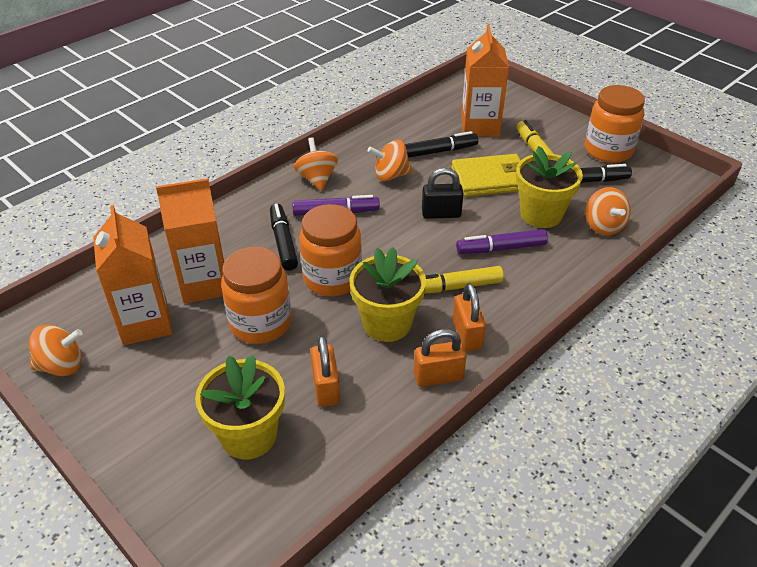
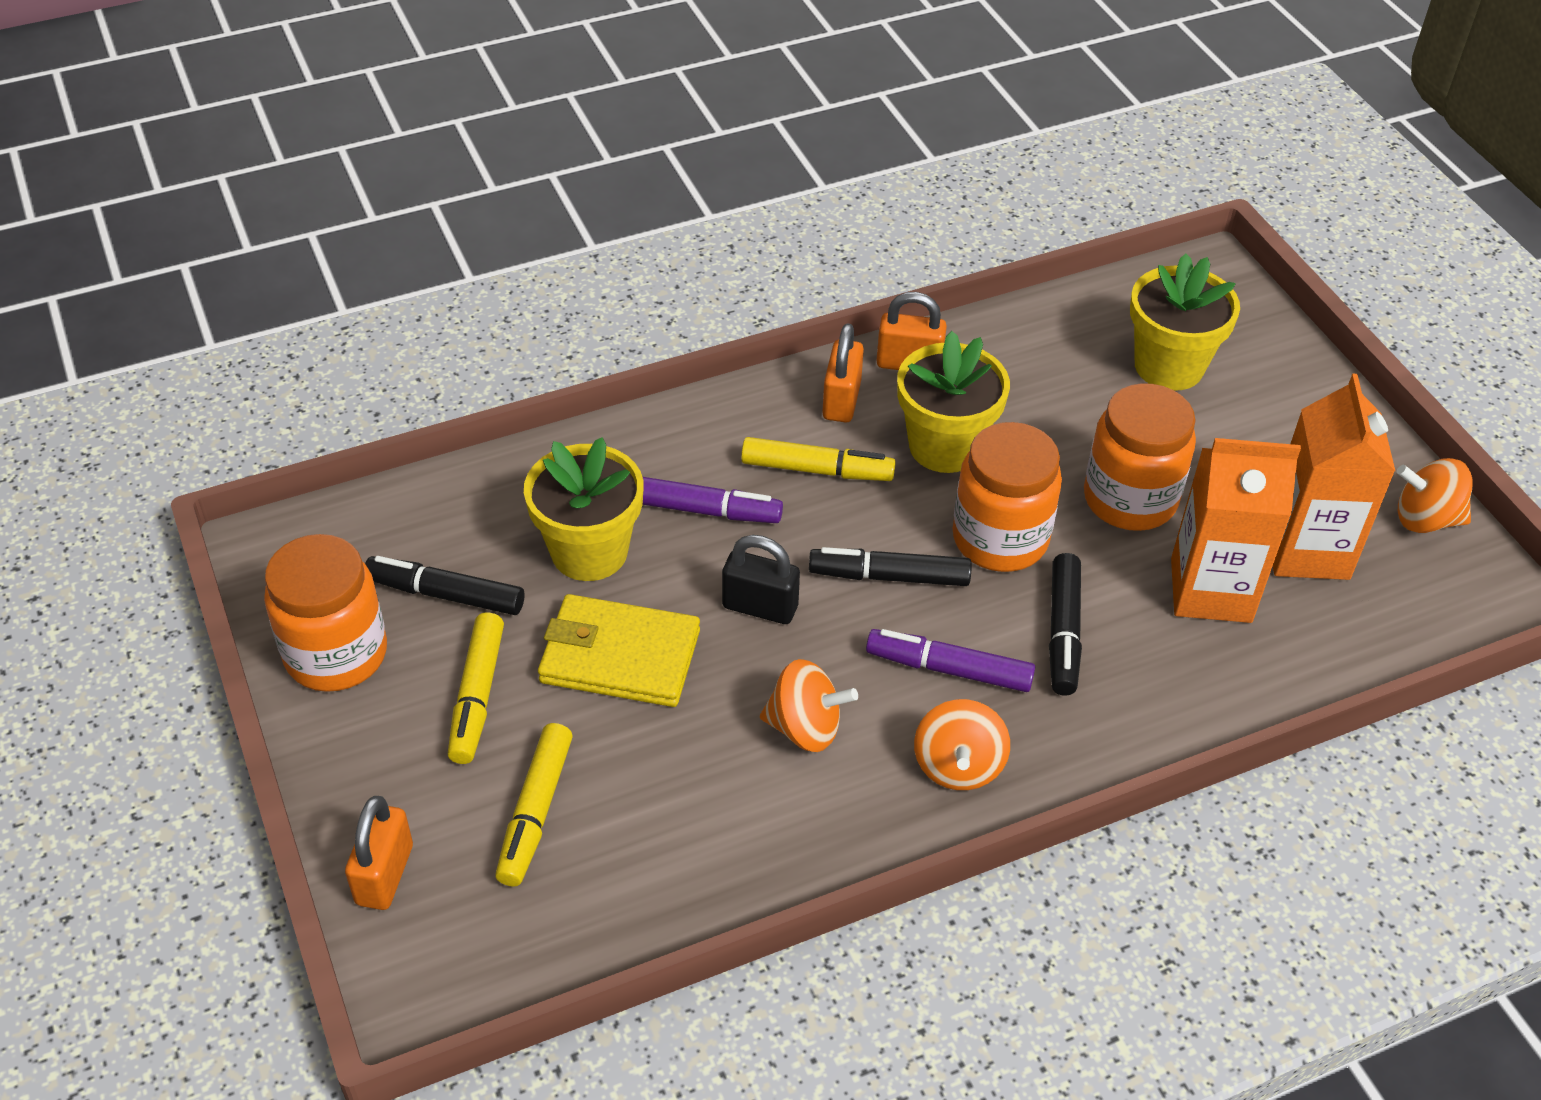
camera: 160 degrees left, 5 degrees up
orange padlock [311,335,340,407] -> orange padlock moved to [345,796,413,910]
black marker [405,131,478,158] -> black marker moved to [809,547,972,586]
orange carton [461,25,509,137] -> yellow marker [495,723,573,887]
orange spinning top [585,187,631,236] -> none

